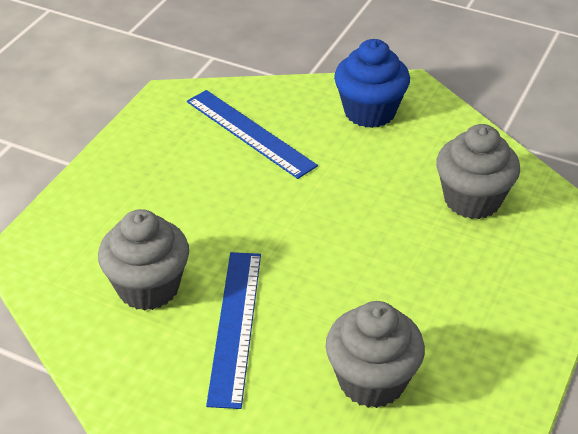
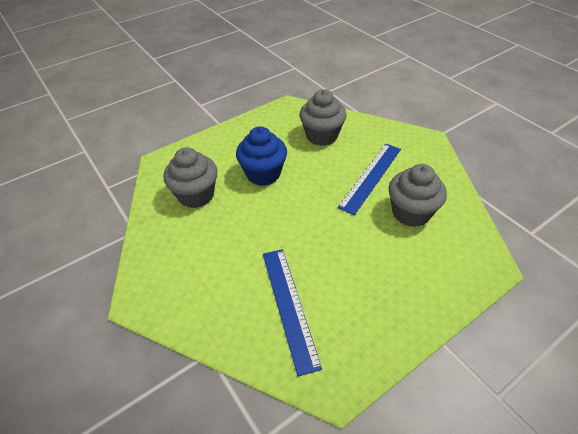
camera: 150 degrees left, 5 degrees up
blue cupcake [334,39,410,128] -> blue cupcake moved to [236,126,287,186]

